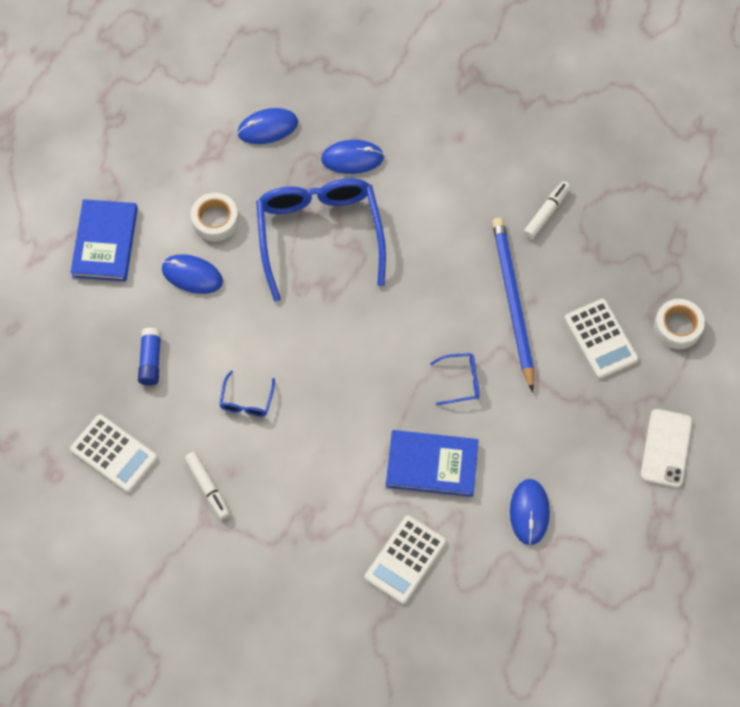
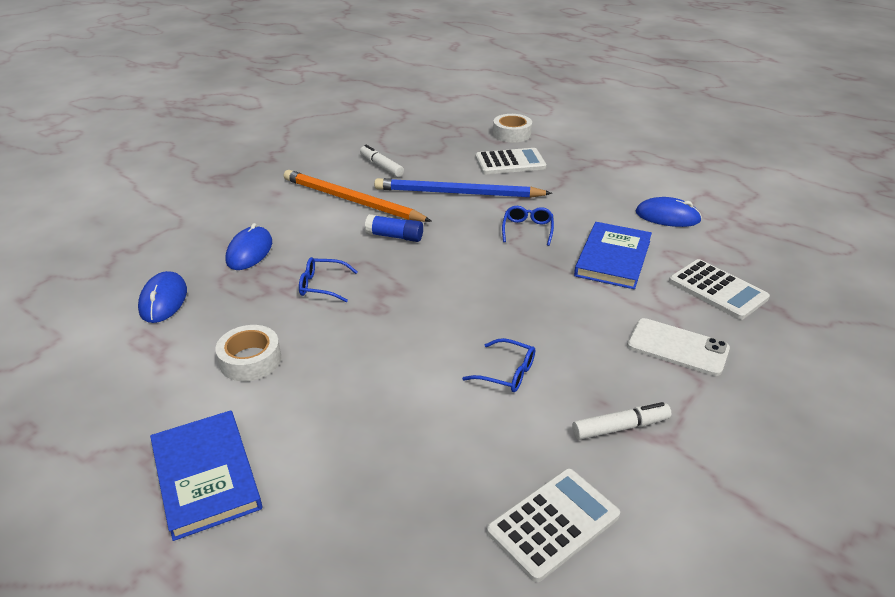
camera: 75 degrees left, 30 degrees down
blue book [70,199,138,282] -> blue book turned 45 degrees clockwise [150,410,262,541]
blue glue stick [138,328,161,385] -> blue glue stick moved to [365,214,423,242]
blue mouse [162,254,223,294] -> none
blue glasses [256,178,386,301] -> blue glasses [299,257,358,302], size x0.40
white phone [640,409,693,488] -> white phone moved to [627,318,730,376]
none -> orange pencil [284,170,432,222]

